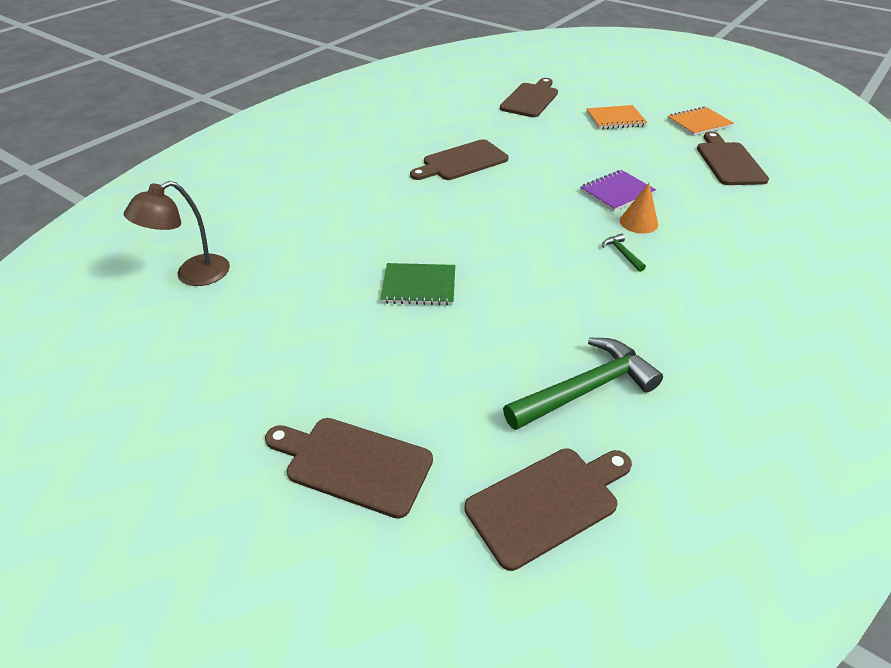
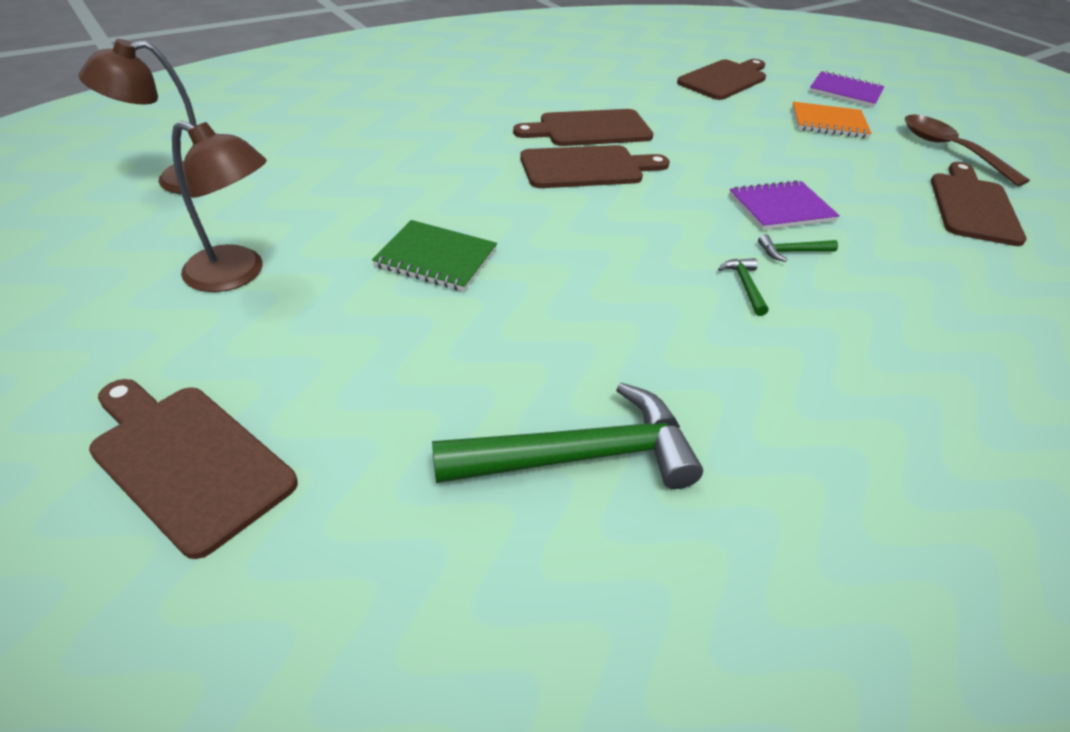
camera: 15 degrees right, 0 degrees up
brown cutting board [464,448,632,571] -> brown cutting board moved to [520,145,670,188]
orange cone [620,183,658,234] -> green hammer [758,234,838,262]
orange notebook [667,107,734,136] -> brown spoon [905,115,1030,186]
none -> brown lamp [172,121,267,292]
none -> purple notebook [809,71,884,108]

